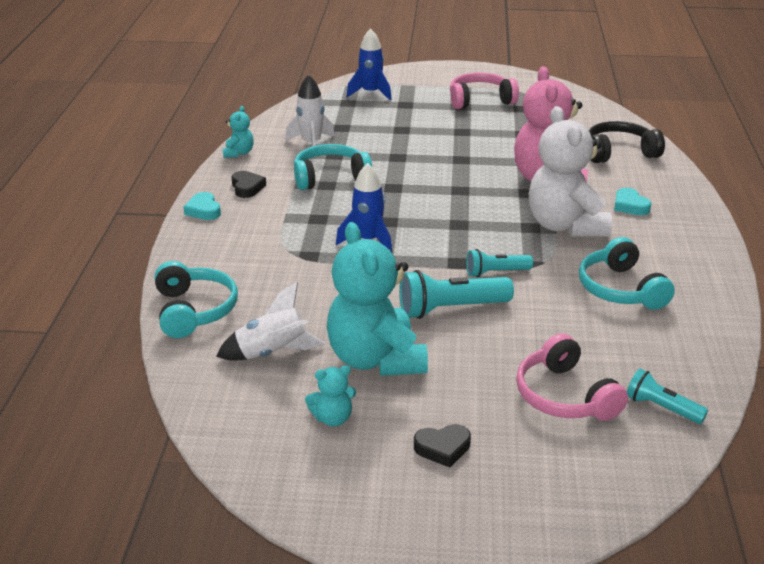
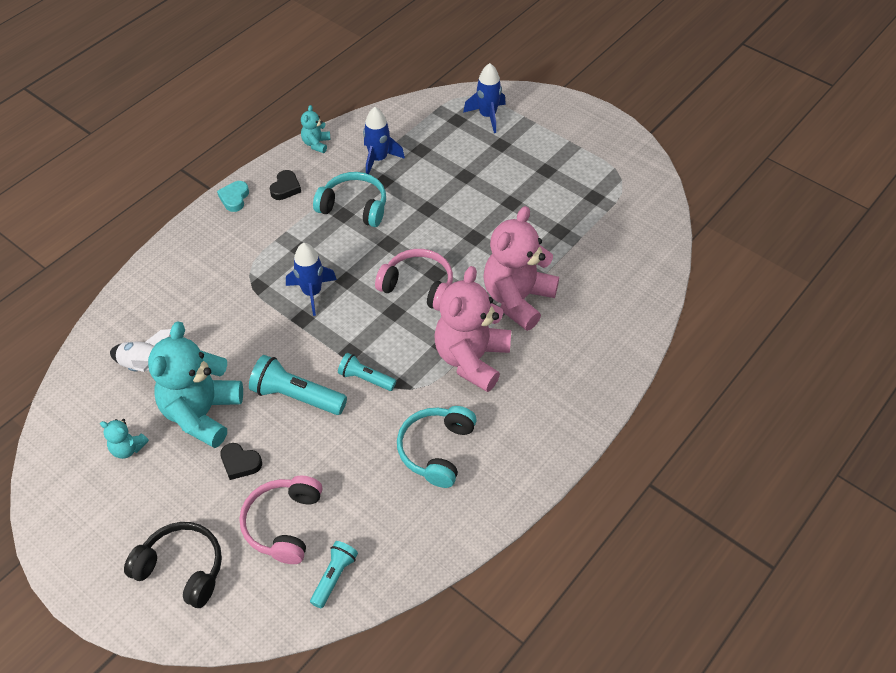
camera: 35 degrees right, 20 degrees up
turquoise headphones [155,261,238,338] -> none
turquoise teddy bear [223,106,254,158] -> turquoise teddy bear turned 150 degrees clockwise [301,105,330,153]
white rocket [285,74,335,157] -> blue rocket [363,107,405,174]
black heart [414,424,471,468] -> black heart moved to [220,443,262,480]
pink headphones [450,72,519,109] -> pink headphones moved to [375,249,453,311]
white teddy bear [529,106,612,237] -> pink teddy bear [434,266,511,392]
black headphones [588,121,665,163] -> black headphones moved to [124,522,222,608]
turquoise heart [614,188,651,215] -> none
turquoise flashlight [627,369,708,424] -> turquoise flashlight turned 45 degrees clockwise [310,541,358,609]

